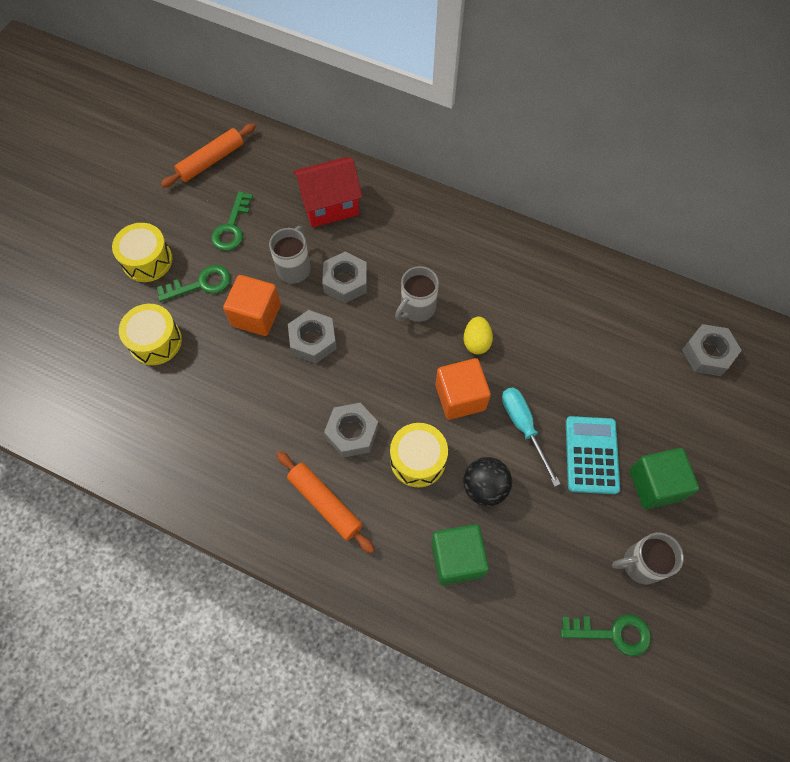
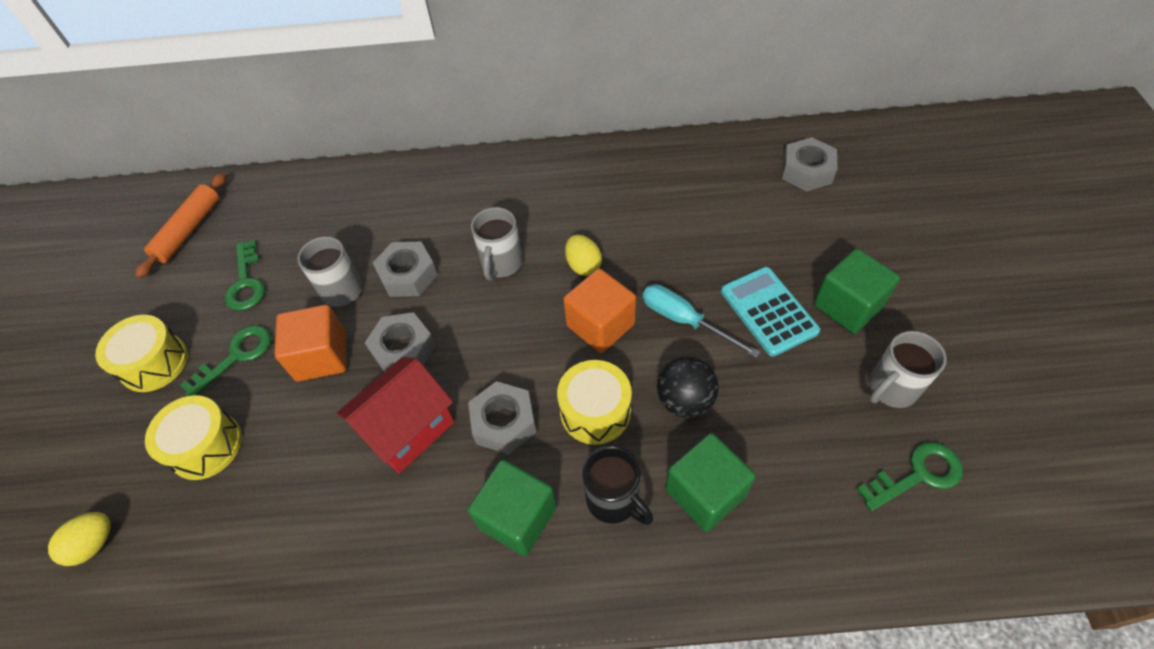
camera: 25 degrees left, 10 degrees down
orange rolling pin [276,451,375,553] -> green cube [468,459,557,556]
red house [293,157,362,227] -> red house moved to [336,357,454,473]
none -> yellow egg [48,512,111,566]
none -> black mug [582,446,653,525]

